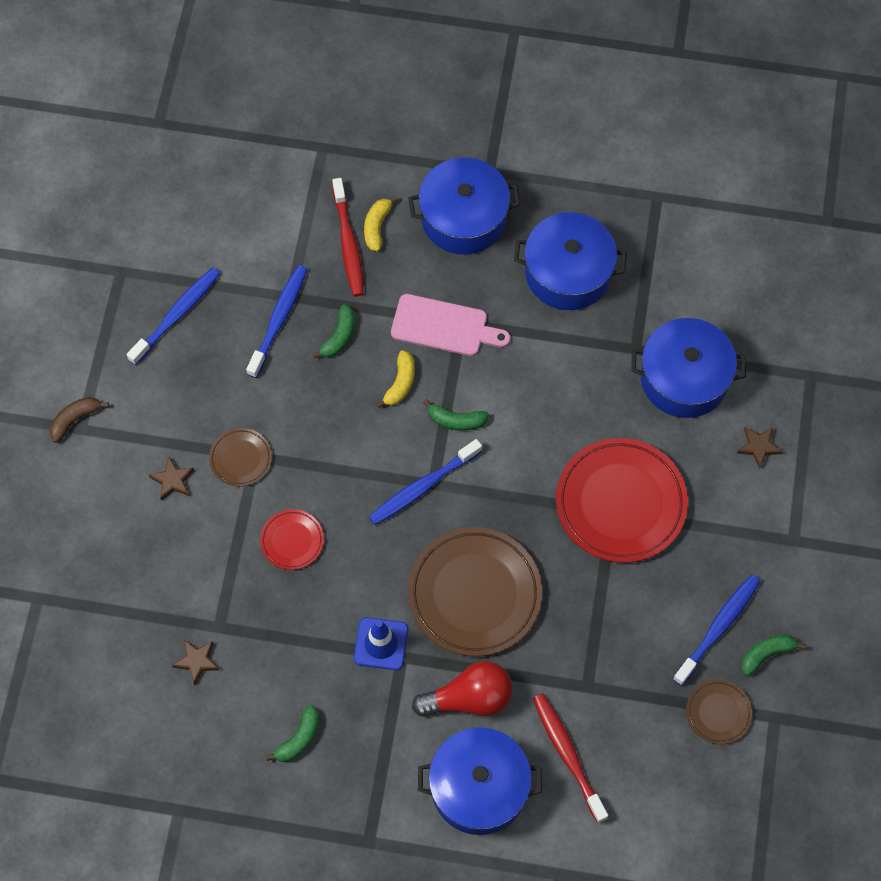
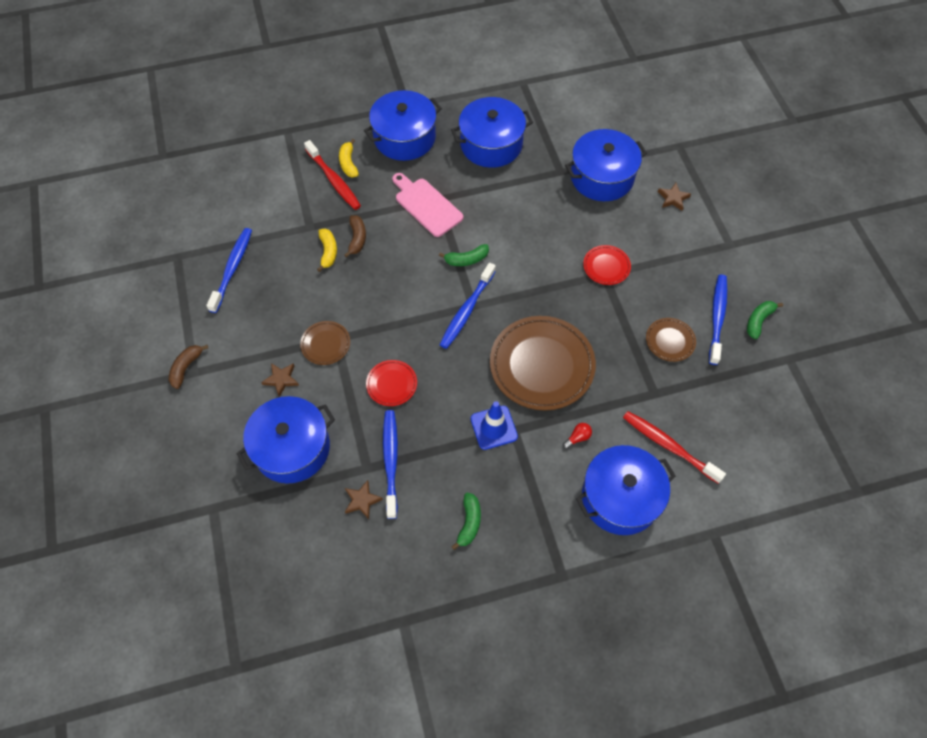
camera: 25 degrees left, 5 degrees down
blue toothbrush [246,265,307,378] -> blue toothbrush moved to [383,410,398,519]
green banana [312,304,355,358] -> brown banana [344,215,366,258]
yellow banana [376,350,415,408] -> yellow banana moved to [317,229,337,272]
pink cutting board [391,294,510,356] -> pink cutting board turned 120 degrees counterclockwise [392,173,463,237]
red light bulb [412,661,512,717] -> red light bulb [563,423,592,449], size x0.41
red plate [556,438,688,563] -> red plate [583,245,631,285], size x0.48
brown plate [686,680,752,744] -> brown plate moved to [646,318,696,362]
none -> blue pot [236,396,335,483]

